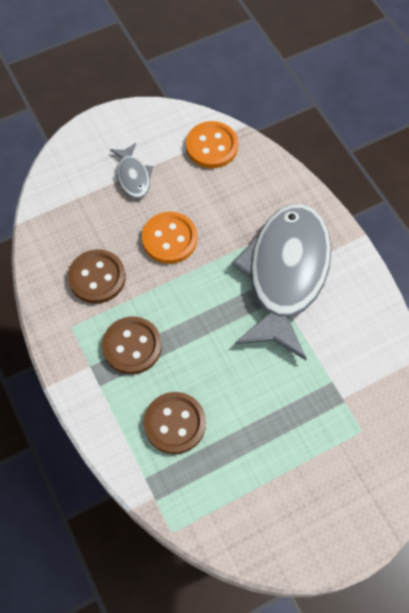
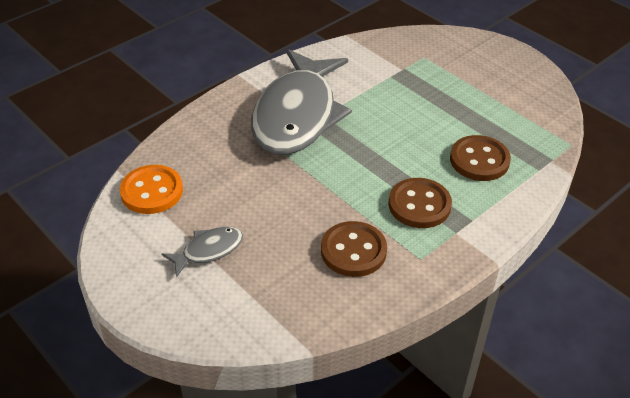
camera: 105 degrees left, 20 degrees down
orange button [142,212,197,264] -> none
grey fish [232,204,331,360] -> grey fish turned 75 degrees counterclockwise [251,49,352,155]

